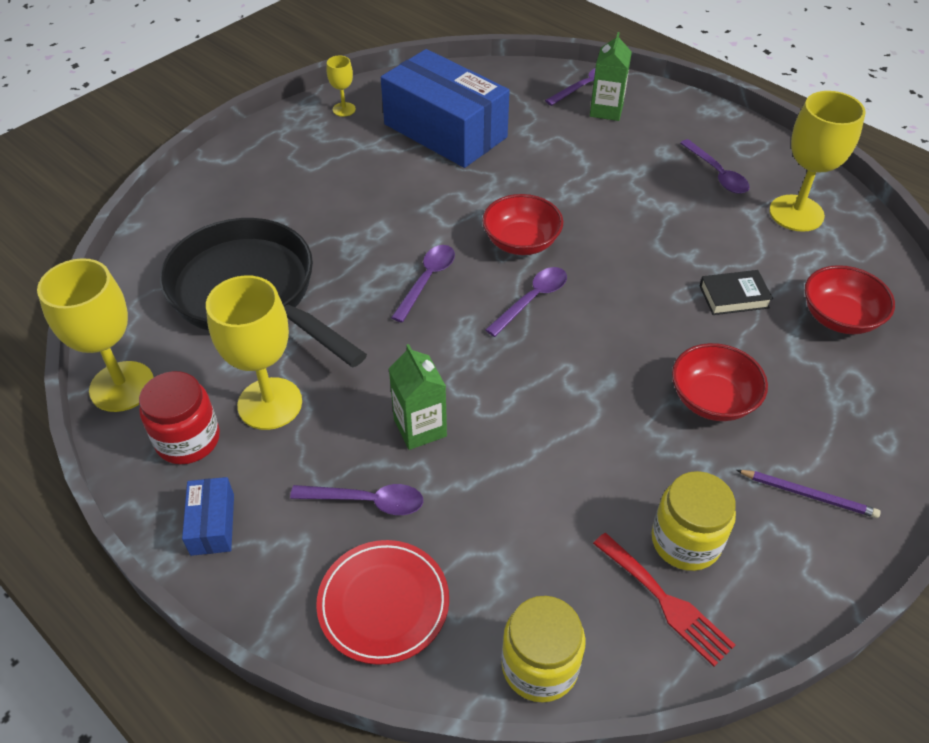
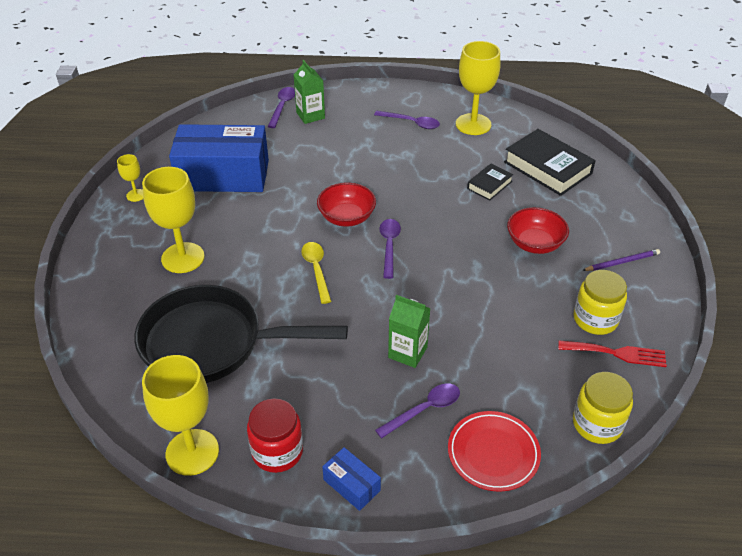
camera: 40 degrees left, 5 degrees down
yellow goblet [206,275,302,430] -> yellow goblet moved to [142,167,205,273]
purple spoon [391,245,455,323] -> yellow spoon [301,242,332,304]
red bowl [805,265,895,334] -> black book [504,129,596,196]

